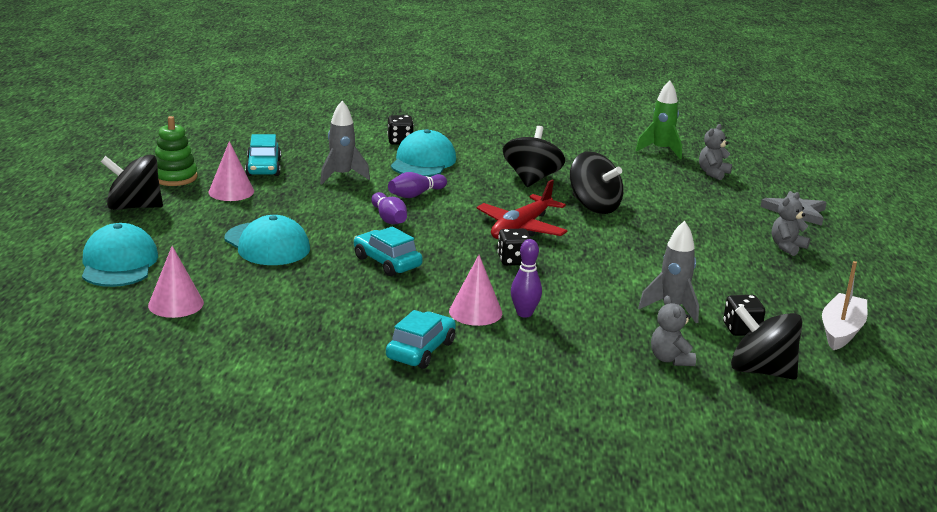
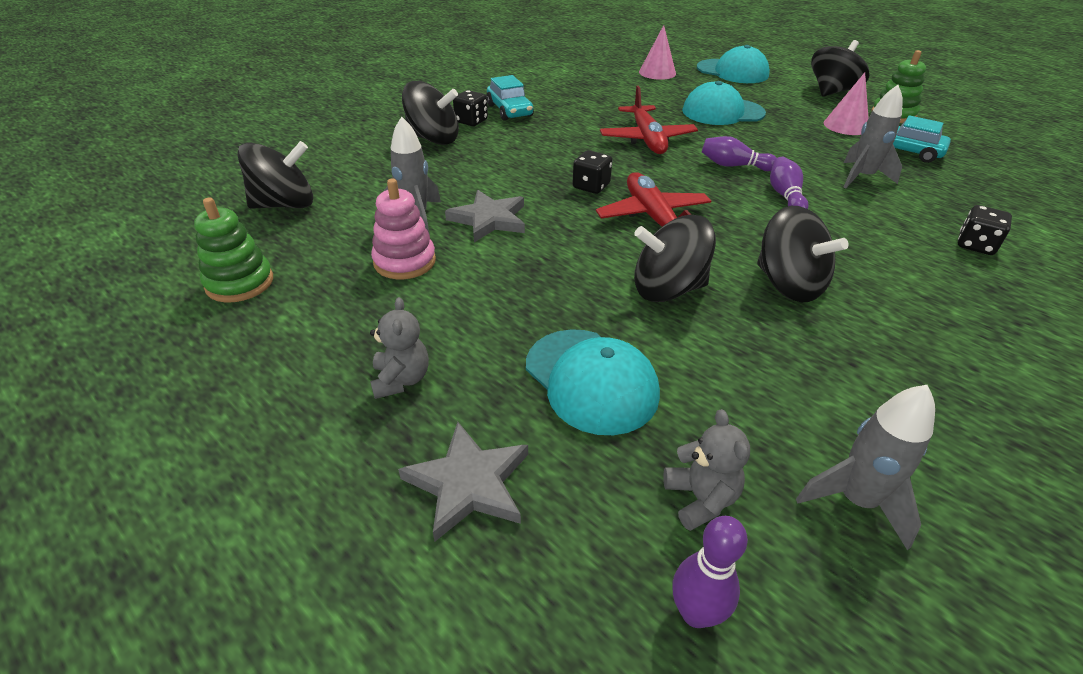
camera: 130 degrees right, 15 degrees up
turquoise car [354,226,423,276] -> red plane [600,86,698,154]
turquoise cap [391,129,456,177] -> turquoise cap moved to [526,329,660,435]
pink cone [449,255,502,326] -> none
purple bowling pin [511,239,542,318] -> purple bowling pin moved to [672,516,748,628]
green rocket [635,80,682,159] -> grey rocket [796,385,935,550]
grey teddy bear [651,296,696,366] -> none
black dice [723,295,765,336] -> black dice moved to [453,90,488,126]
white boat [822,261,867,350] -> green stacking toy [194,197,273,302]
none -> pink stacking toy [371,179,436,279]
none -> black spinning top [402,81,459,145]
none -> grey star [445,190,525,242]

